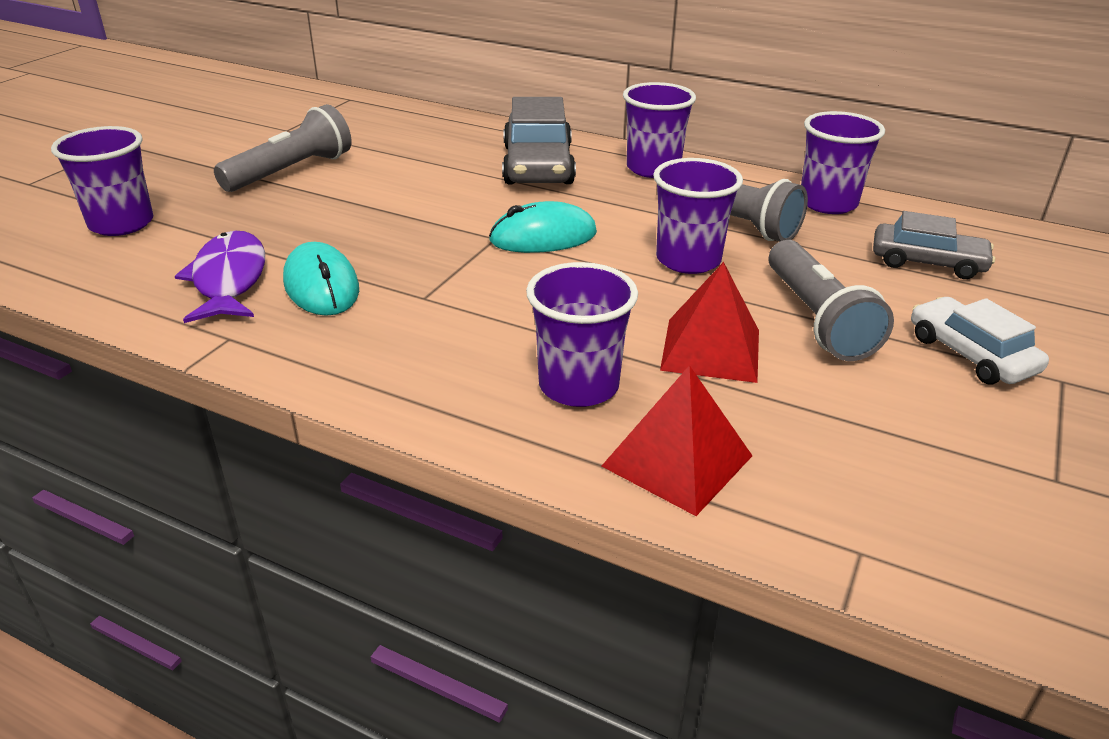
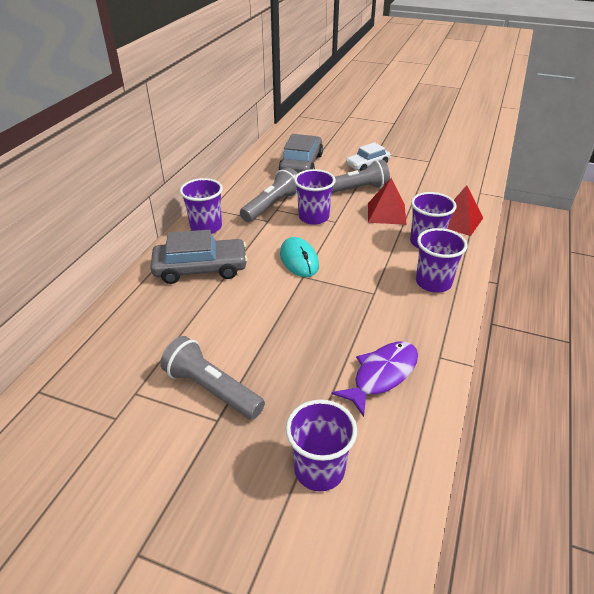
camera: 95 degrees left, 5 degrees up
purple fish [175,231,265,323] -> purple fish turned 150 degrees clockwise [332,342,418,417]
turquoise mouse [283,242,359,316] -> none
purple cup [801,111,885,214] -> purple cup moved to [416,228,467,293]
grey car [873,211,995,279] -> grey car [279,134,323,173], size x1.55

